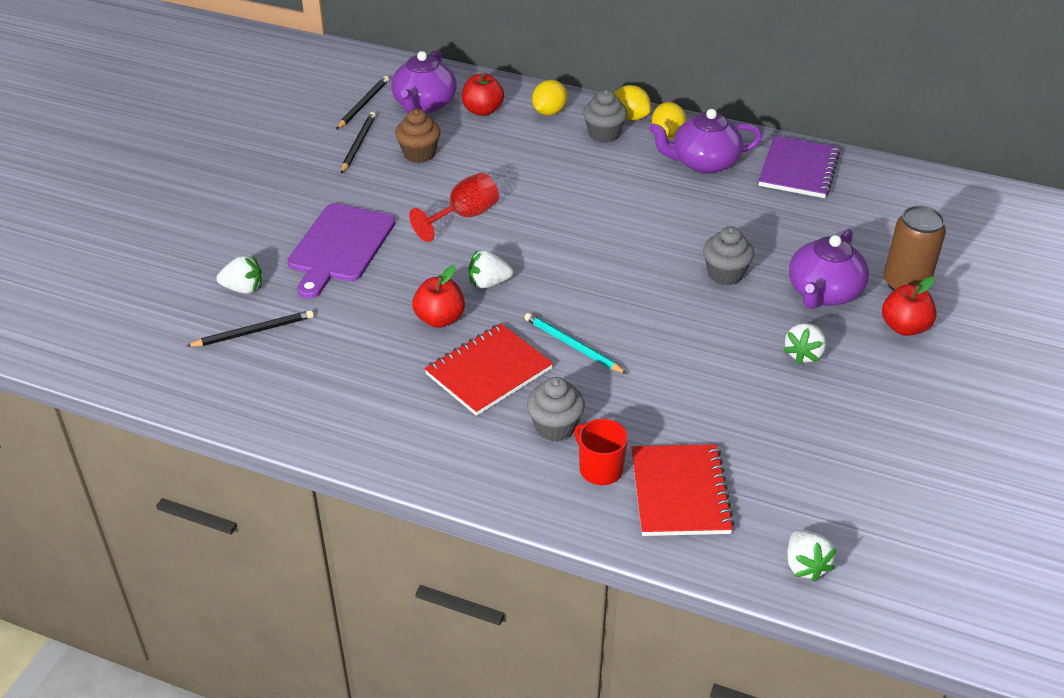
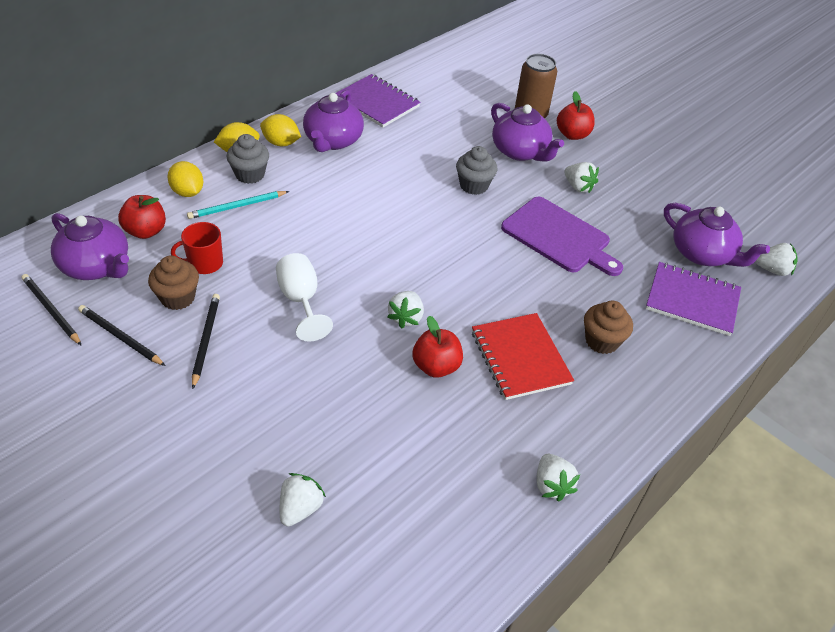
camera: 70 degrees left, 5 degrees up
black pencil [186,310,314,347] -> black pencil moved to [192,294,220,389]
purple cutting board [287,203,395,299] -> purple cutting board moved to [501,197,623,276]
red goblet [409,172,499,242] -> white goblet [276,253,333,342]
turquoise pencil [524,313,627,374] -> turquoise pencil moved to [187,191,289,219]
grey cupcake [527,377,585,441] -> brown cupcake [584,300,633,354]
red mug [574,419,628,485] -> red mug moved to [171,222,223,274]
red notebook [631,444,735,536] -> purple notebook [646,262,741,336]
none -> white strawberry [536,454,580,502]
none -> purple teapot [664,203,770,267]

